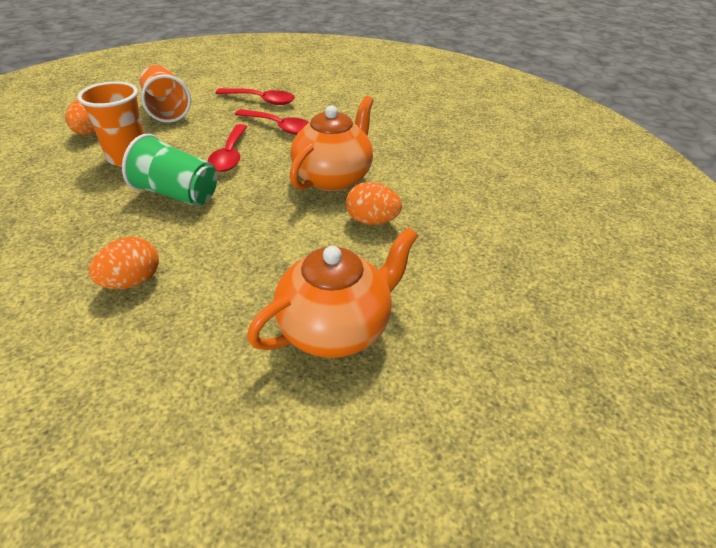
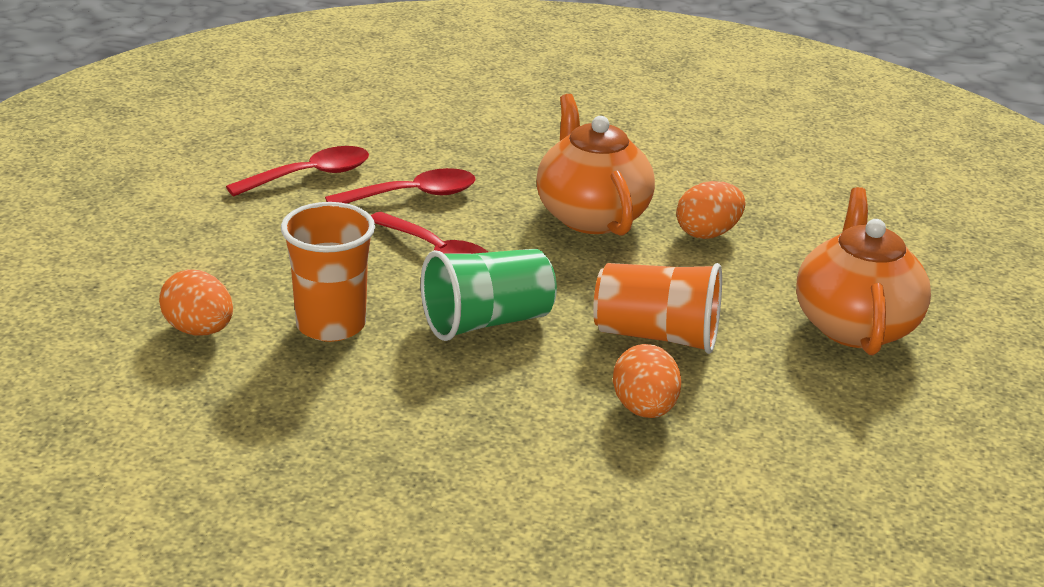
camera: 50 degrees left, 10 degrees down
orange cup [140,65,191,123] -> orange cup moved to [593,263,722,354]

